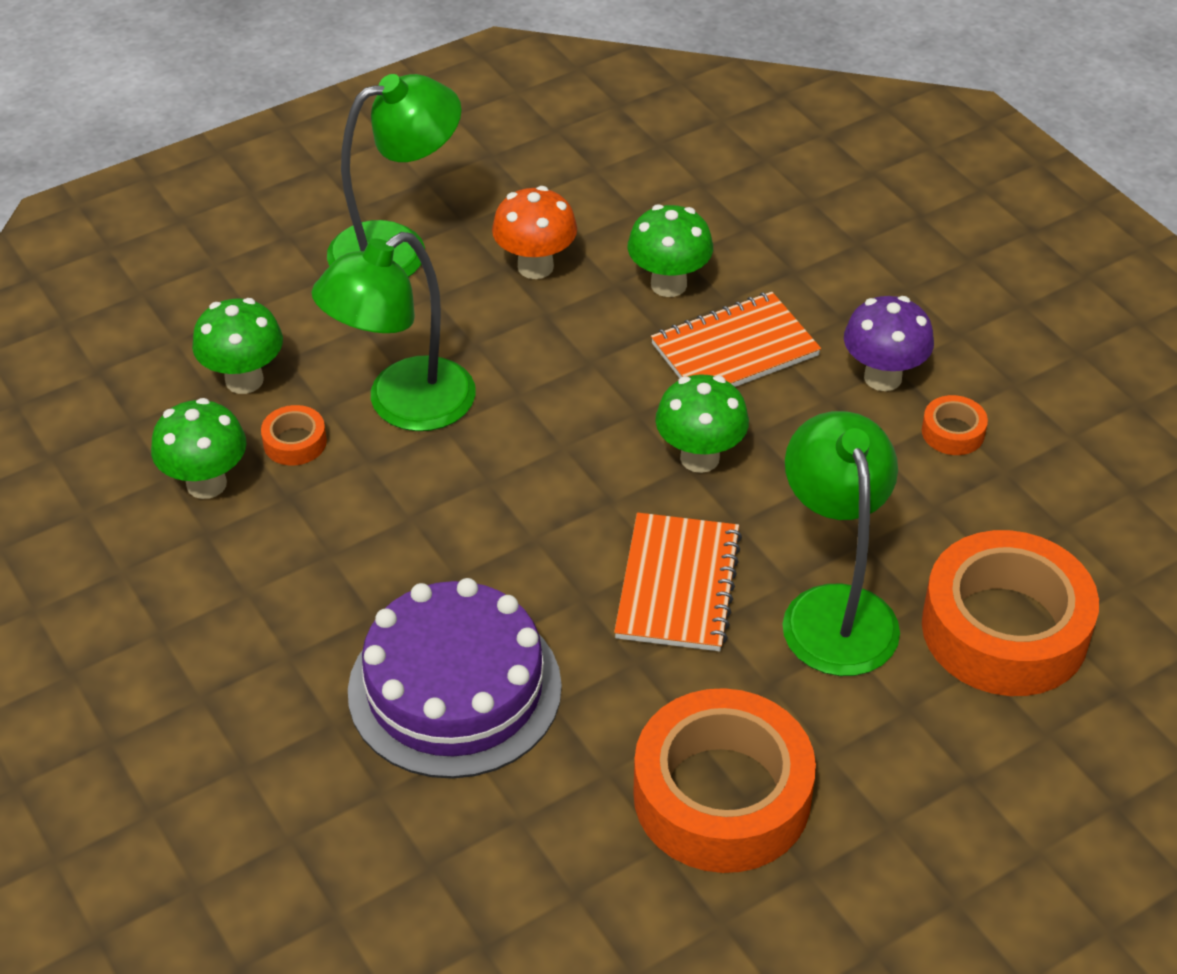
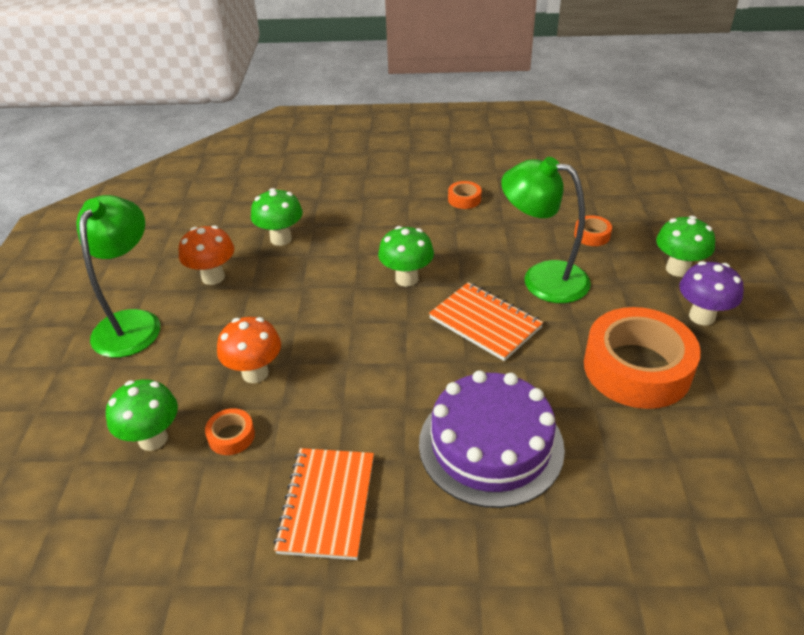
camera: 55 degrees left, 5 degrees down
green mushroom [151,398,246,499] -> green mushroom moved to [656,216,715,277]
green lamp [312,232,476,431] -> orange mushroom [217,317,281,383]
orange notebook [651,292,821,387] -> orange notebook moved to [273,448,374,560]
purple mushroom [844,296,934,391] -> purple mushroom moved to [680,261,744,326]
orange tape [922,530,1099,696] -> orange tape [574,215,612,246], size x0.41

